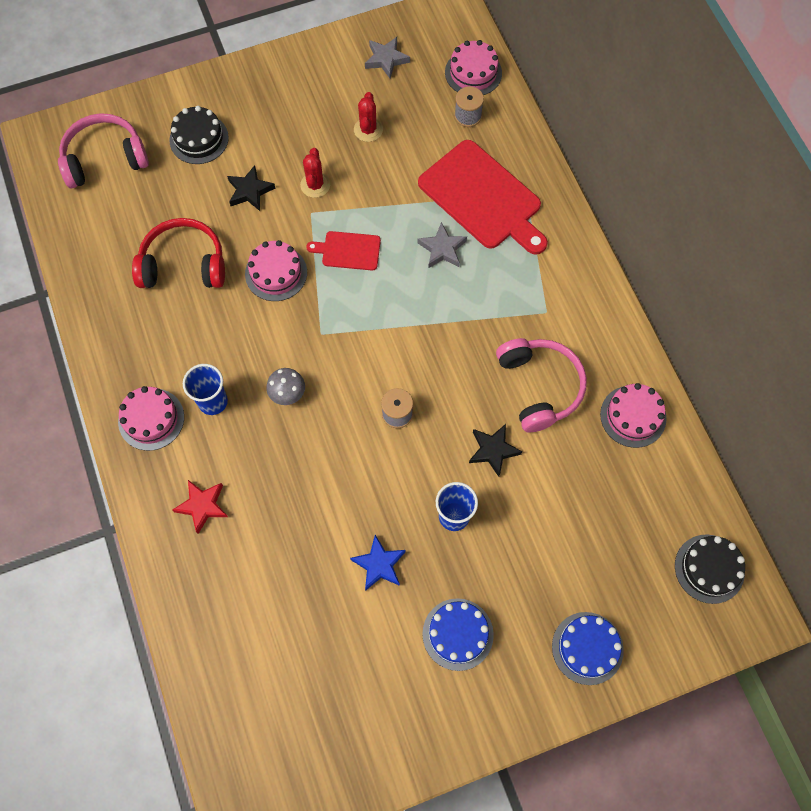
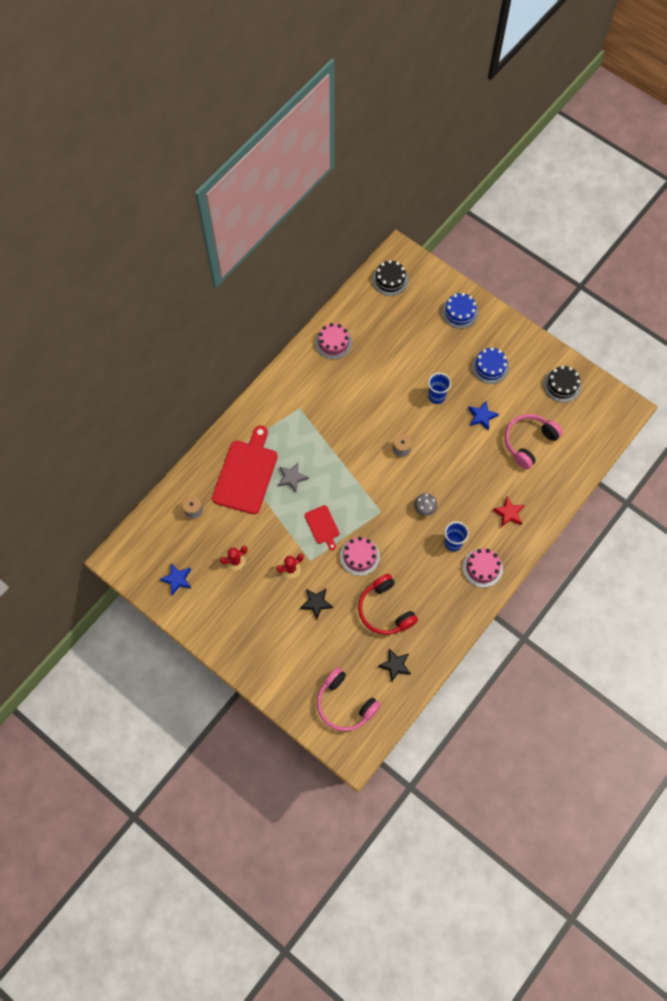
camera: 120 degrees left, 0 degrees up
black cake [169,106,229,164] -> black cake moved to [543,366,581,403]
grey star [365,37,410,79] -> blue star [160,563,191,596]
pink cake [445,40,502,95] -> none
black star [469,424,522,477] -> black star moved to [378,649,411,683]
pink headphones [496,338,587,432] -> pink headphones moved to [505,414,563,469]

